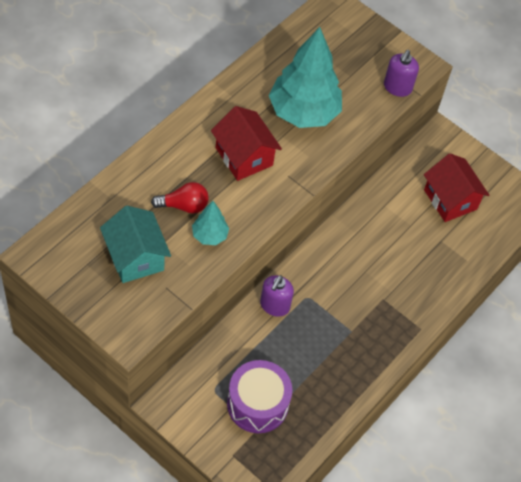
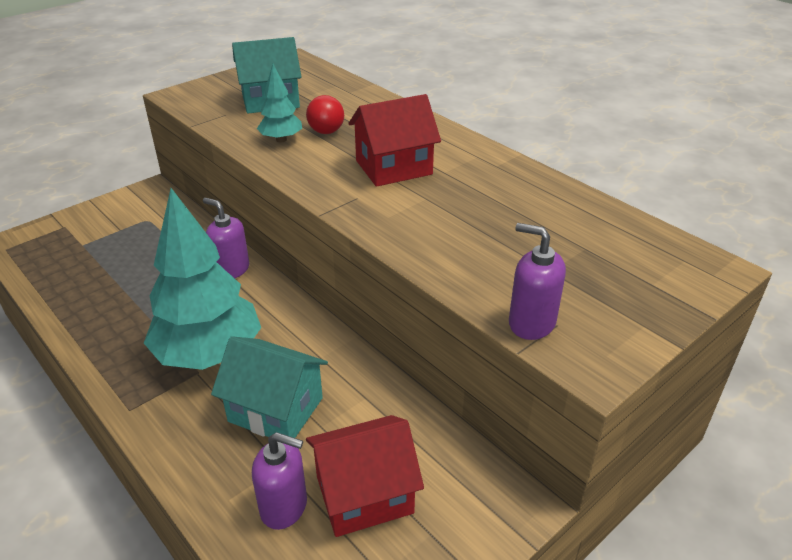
camera: 105 degrees right, 20 degrees down
purple drum [227,360,292,433] -> none
turquoise tree [269,27,342,128] -> turquoise tree moved to [144,188,261,370]
none -> turquoise house [211,336,328,438]
none -> purple soap dispenser [252,432,307,530]

